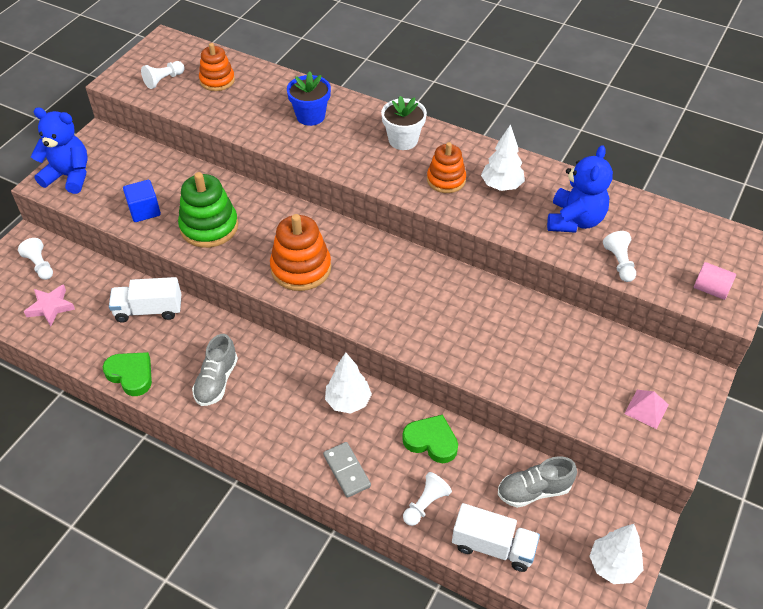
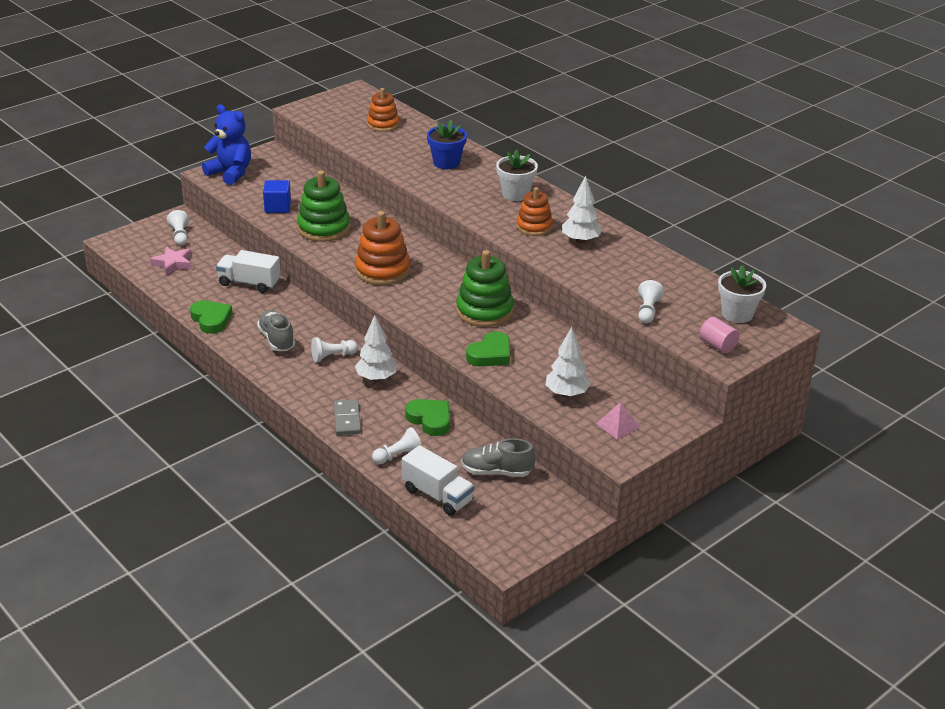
camera: 20 degrees right, 15 degrees down
white pawn [141,61,184,89] -> white pawn moved to [311,337,358,362]
grey shoe [192,334,238,406] -> grey shoe turned 120 degrees clockwise [257,310,295,351]
blue teddy bear [547,145,613,233] -> none
white tree [589,524,643,584] -> white tree moved to [546,327,591,398]
none -> green stacking toy [456,250,514,327]
none -> green heart [466,331,510,367]
none -> white flower pot [718,265,766,323]

